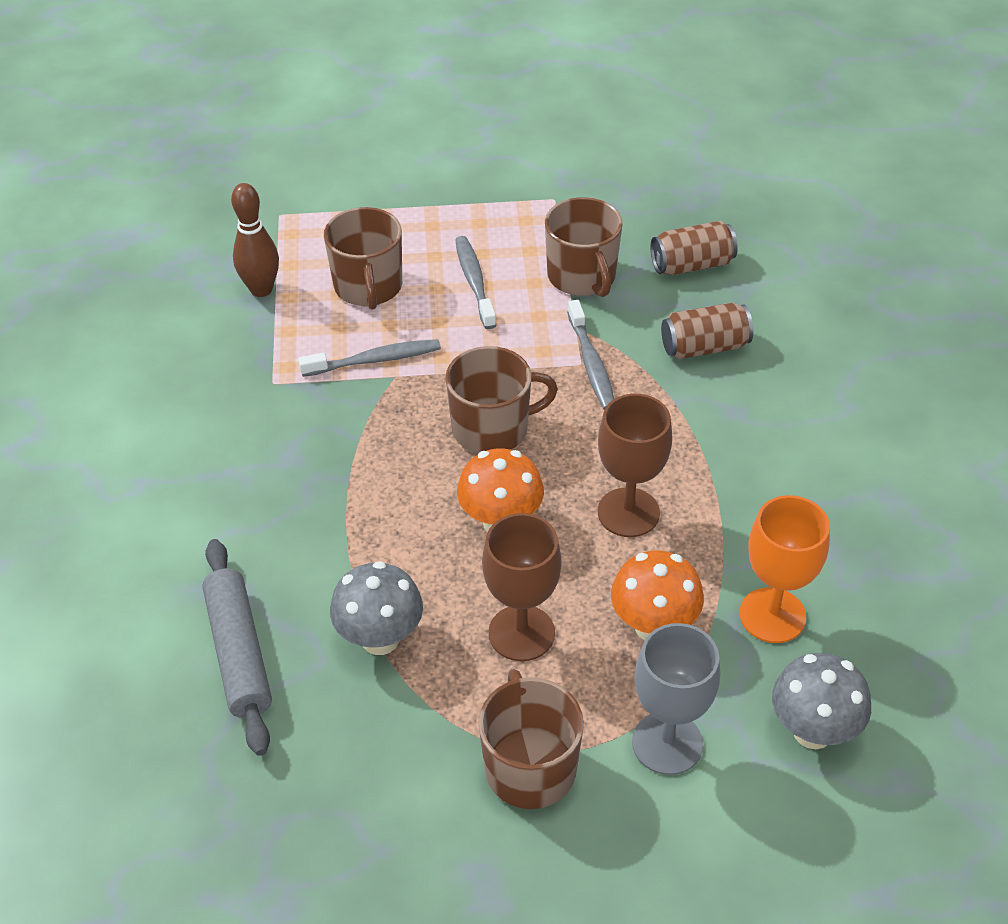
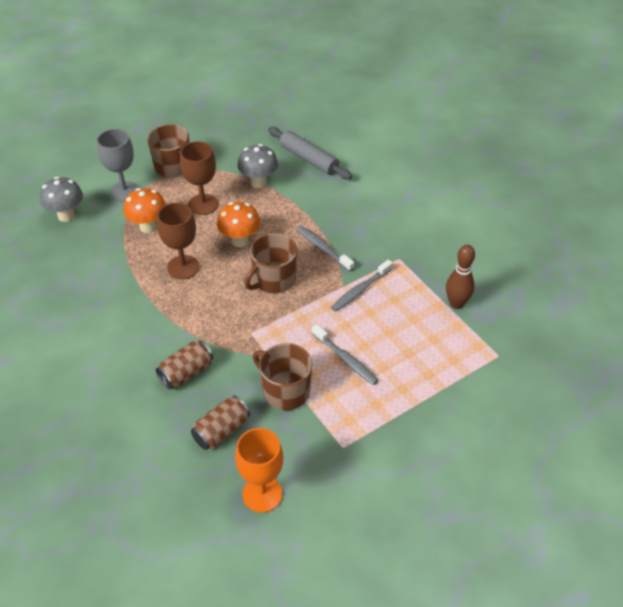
camera: 150 degrees right, 0 degrees up
brown mug [324,207,402,310] -> none
grey toothbrush [567,300,614,410] -> grey toothbrush moved to [296,225,354,272]
orange goblet [739,495,830,643] -> orange goblet moved to [235,428,283,513]

